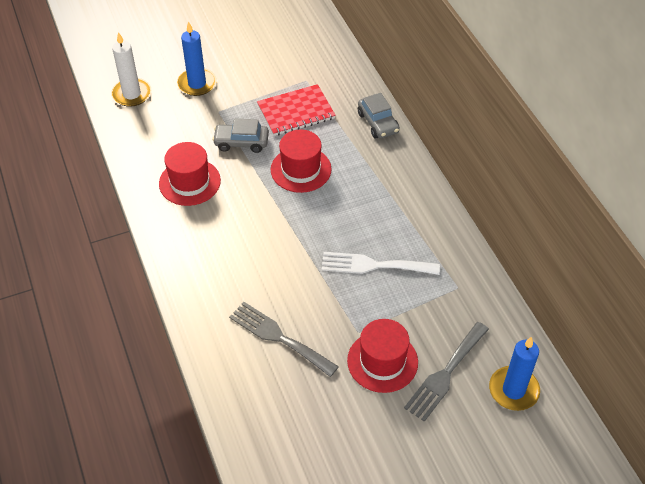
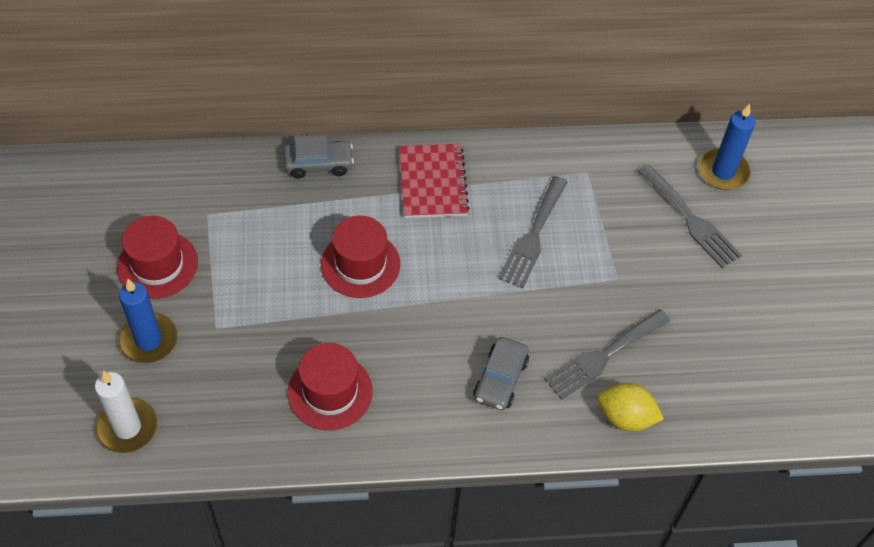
camera: 75 degrees left, 5 degrees up
grey car [212,119,269,153] -> grey car moved to [473,337,529,410]
red notebook [257,84,336,136] -> red notebook moved to [399,144,470,218]
white fork [321,252,440,275] -> grey fork [498,176,568,288]
red hat [347,319,418,393] -> red hat moved to [117,216,198,299]
none -> yellow lemon [597,383,664,432]

